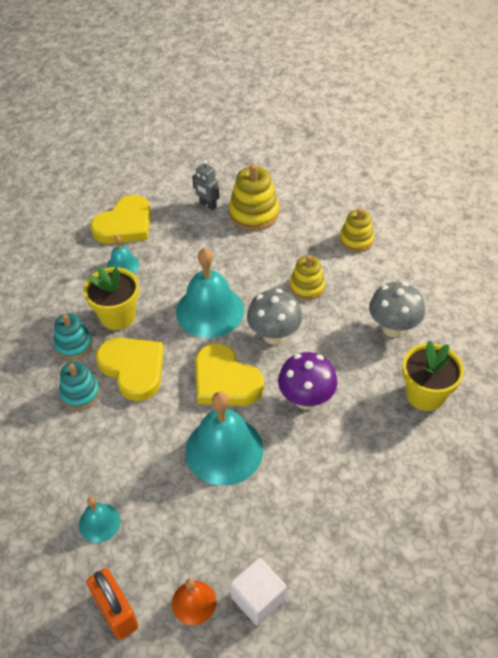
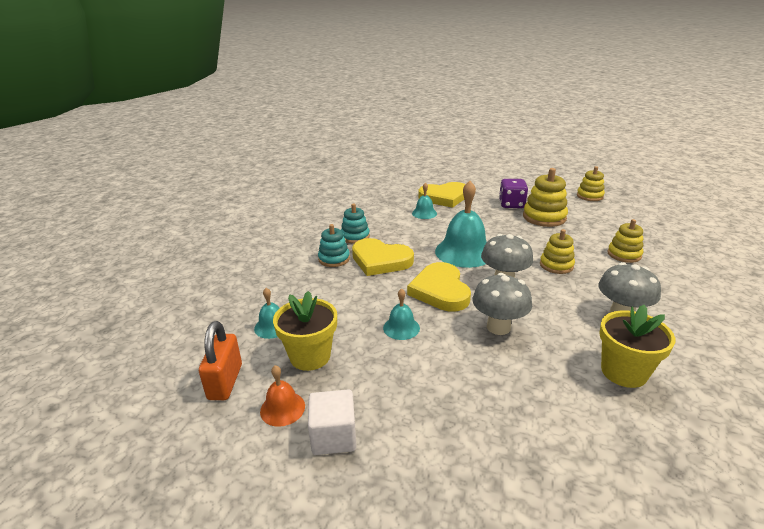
camera: 35 degrees right, 20 degrees down
yellow flower pot [83,266,139,330] -> yellow flower pot moved to [273,291,337,371]
yellow heart [96,337,164,401] -> yellow heart turned 120 degrees clockwise [352,238,414,276]
turquoise bell [185,392,263,486] -> turquoise bell [383,288,420,340], size x0.50
grey robot [192,160,220,210] -> purple dice [499,179,528,208]
purple mushroom [278,352,338,410] -> grey mushroom [473,273,532,335]
none -> yellow stacking toy [577,166,605,201]

